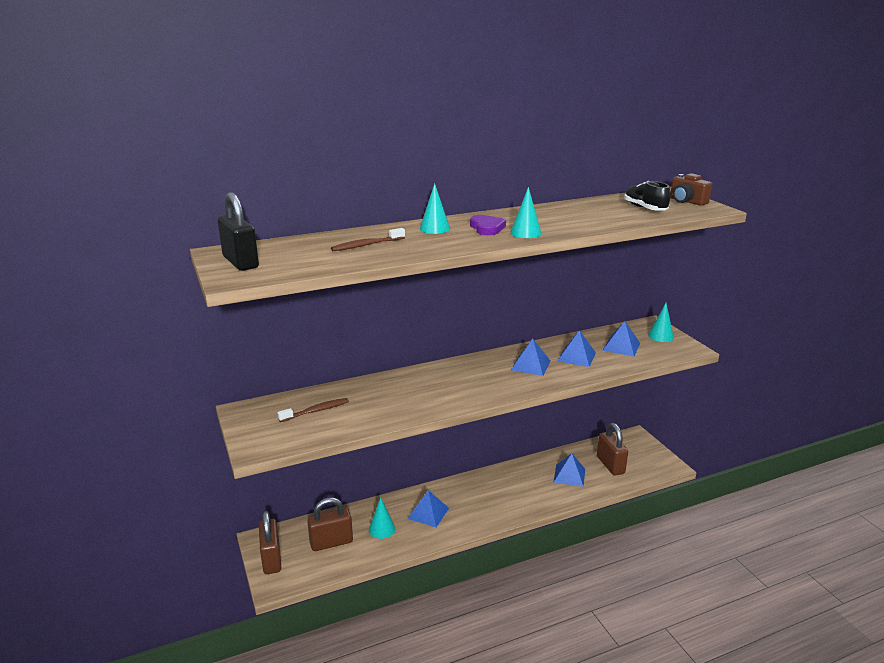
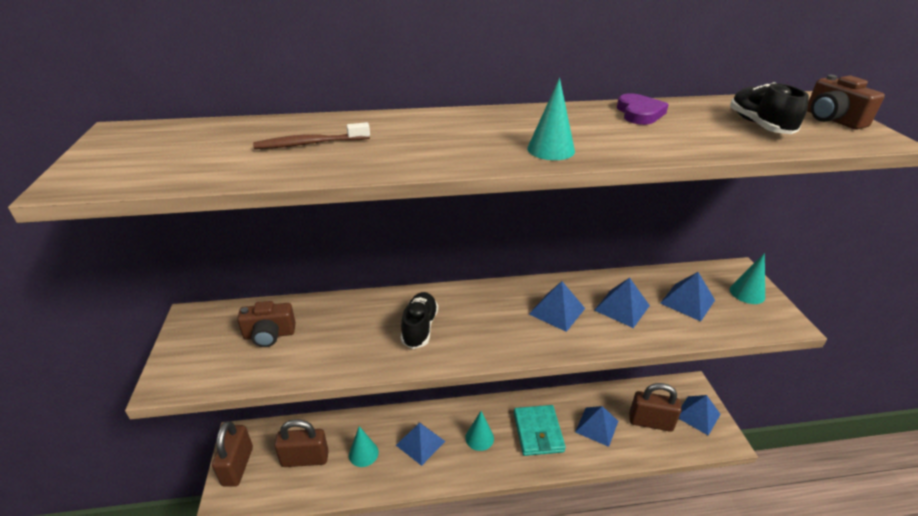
camera: 15 degrees right, 10 degrees up
black padlock [218,192,259,271] -> none
brown toothbrush [277,398,349,422] -> brown camera [237,301,296,347]
turquoise cone [420,183,450,234] -> turquoise cone moved to [465,411,494,451]
purple heart [470,215,506,235] -> purple heart moved to [617,93,669,125]
brown padlock [597,423,628,476] -> brown padlock turned 75 degrees counterclockwise [629,383,682,432]
none -> black shoe [401,292,438,349]
none -> turquoise wallet [514,405,566,456]
none -> blue pyramid [679,395,721,436]

